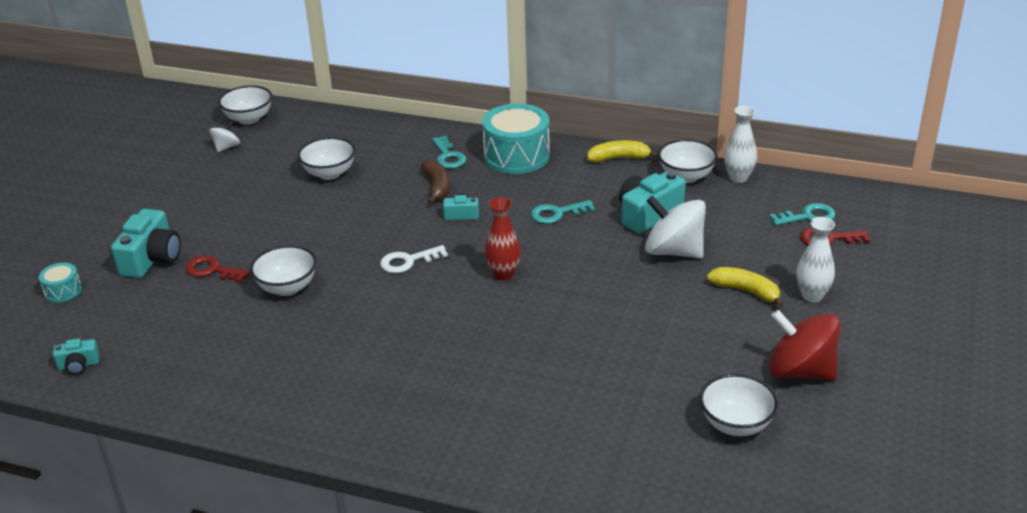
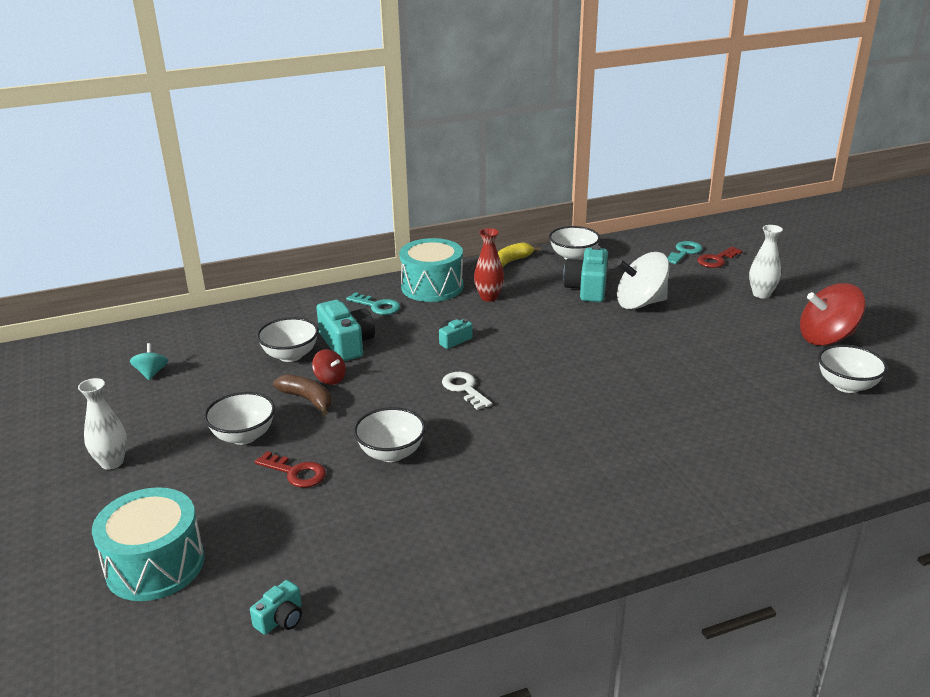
camera: 40 degrees left, 5 degrees down
turquoise drum [39,263,82,303] -> turquoise drum [92,487,205,601], size x2.10
turquoise camera [111,209,181,278] -> turquoise camera moved to [316,300,375,361]
red key [185,255,250,283] -> red key turned 135 degrees counterclockwise [255,451,326,488]
white spinning top [209,121,240,152] -> turquoise spinning top [130,343,168,380]
white bowl [218,85,272,125] -> white bowl moved to [204,392,275,445]
white key [380,245,448,273] -> white key turned 120 degrees clockwise [442,372,492,410]
brown banana [421,160,450,204] -> brown banana moved to [273,374,332,415]
red vase [485,197,521,280] -> red vase moved to [474,228,504,302]
turquoise key [531,200,595,224] -> none
yellow banana [707,267,784,308] -> none
white vase [724,106,757,183] -> white vase moved to [78,378,127,470]
none -> red spinning top [312,349,346,385]

